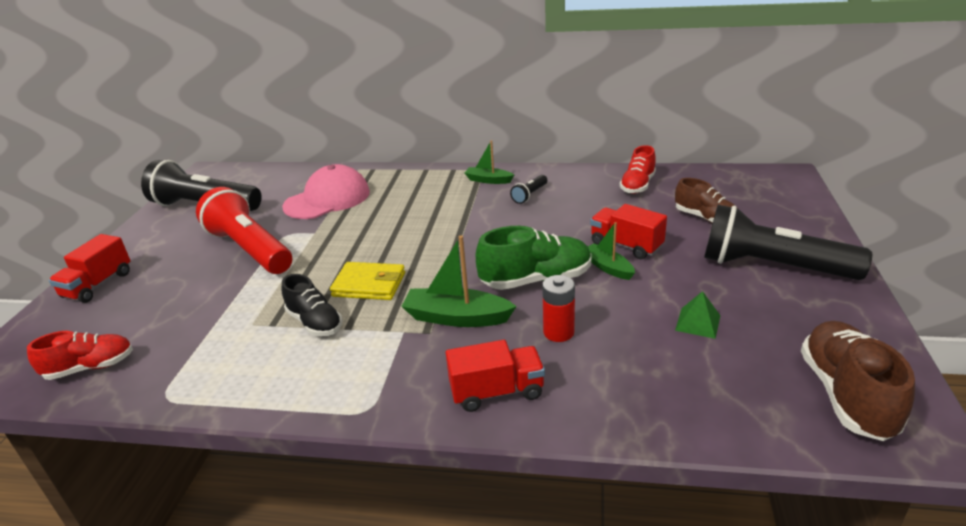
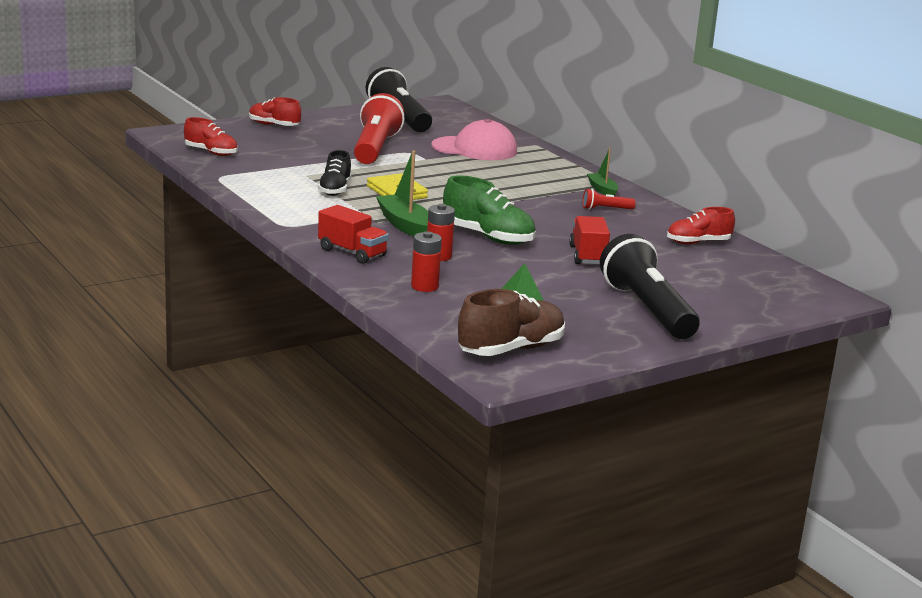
camera: 45 degrees right, 10 degrees down
red truck [49,234,130,303] -> red shoe [249,97,301,126]
black flashlight [510,175,547,204] -> red flashlight [583,189,636,210]
green boat [588,222,635,280] -> none
brown shoe [675,178,738,224] -> none
none -> red battery [411,231,442,292]

